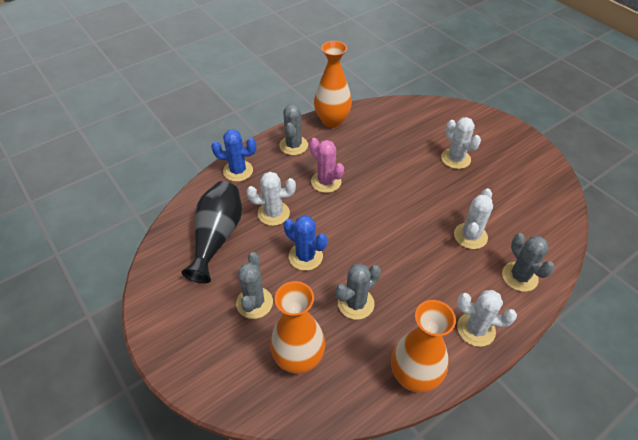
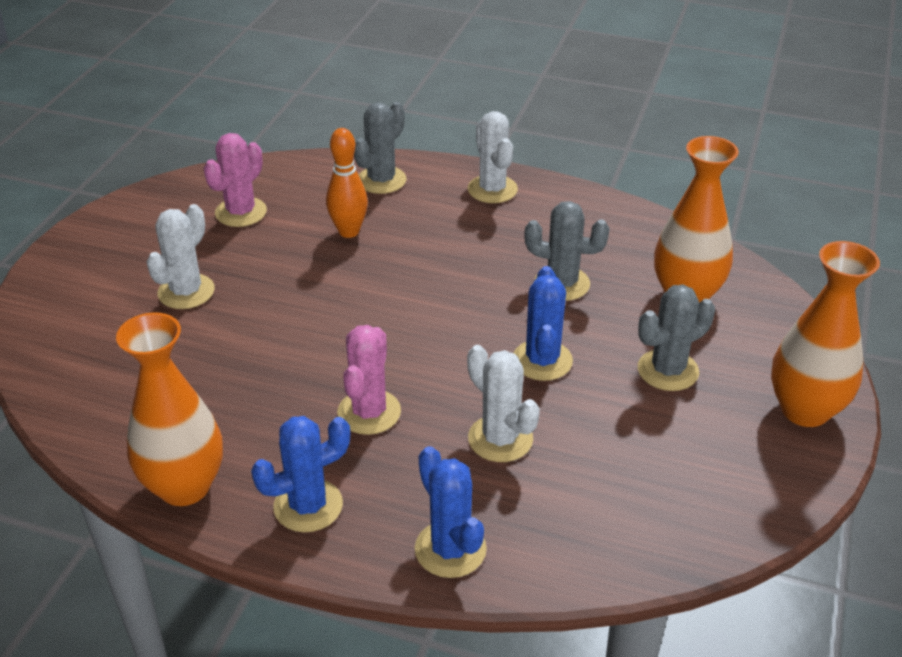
camera: 125 degrees left, 10 degrees down
black vase [182,181,242,283] -> none
grey cactus [280,104,308,155] -> blue cactus [251,416,350,532]
orange vase [391,300,456,392] -> orange vase moved to [771,241,880,427]
white cactus [454,188,493,249] -> orange bowling pin [326,128,368,238]
none -> pink cactus [203,133,267,227]

